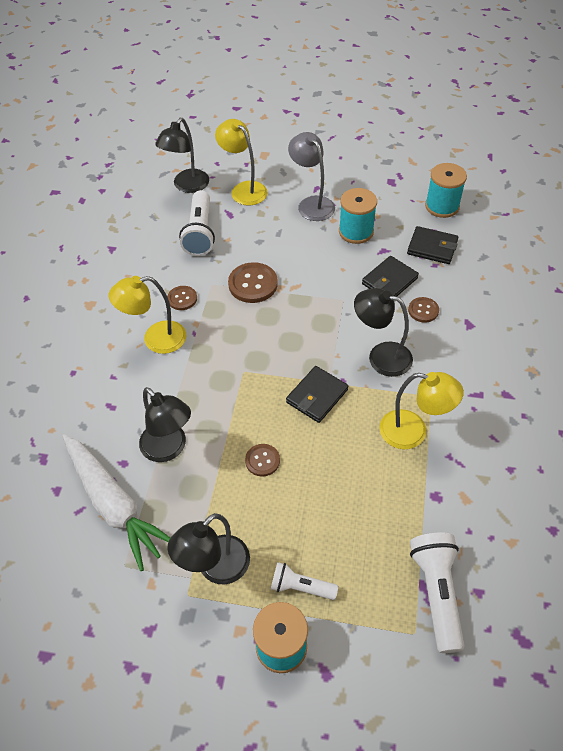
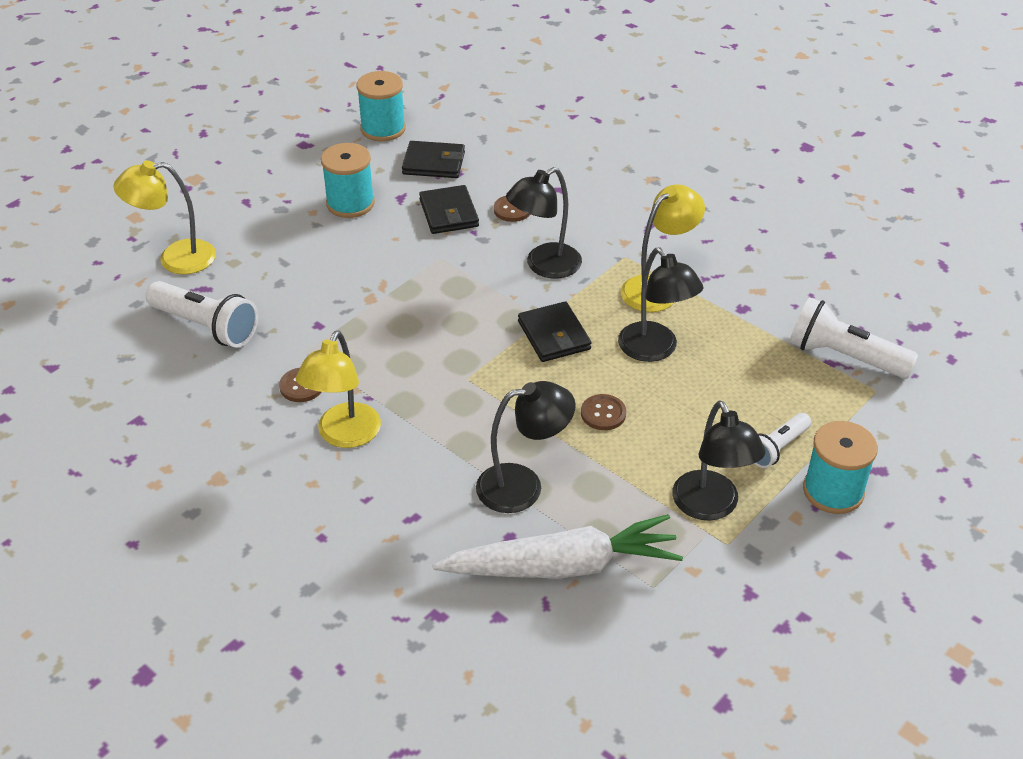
camera: 60 degrees left, 10 degrees down
black lamp [155,118,209,193] -> black lamp moved to [618,248,703,362]
brown button [228,262,278,303] -> none
grey lamp [288,132,335,221] -> none
black wallet [407,226,458,264] -> black wallet turned 45 degrees clockwise [402,141,465,178]

